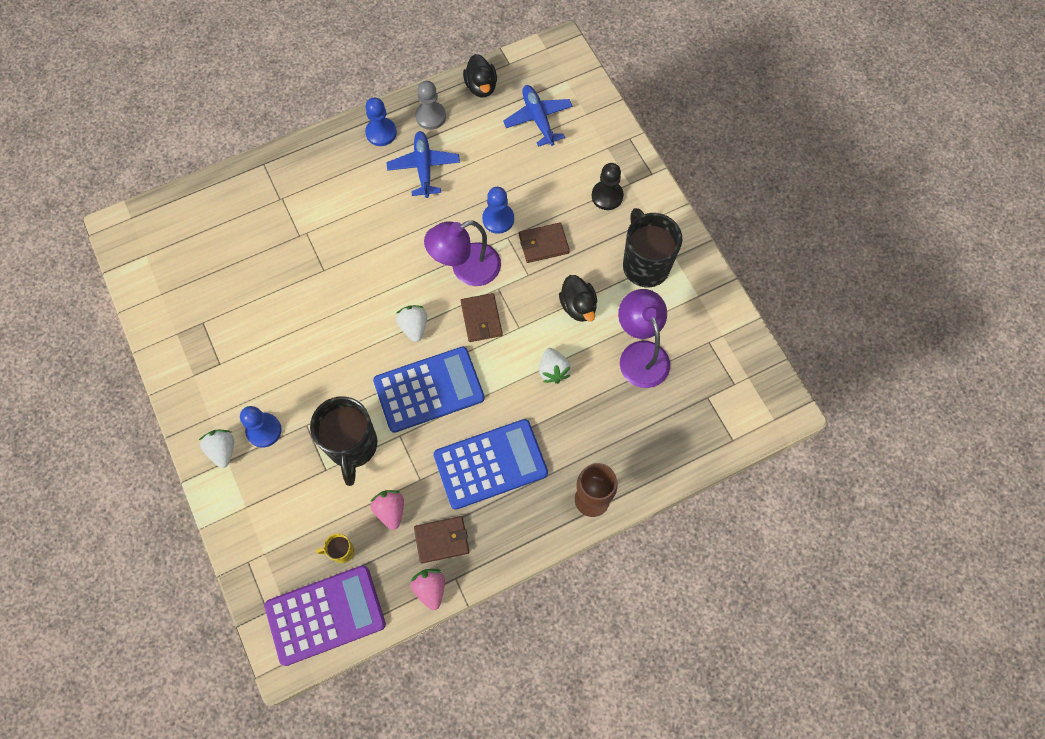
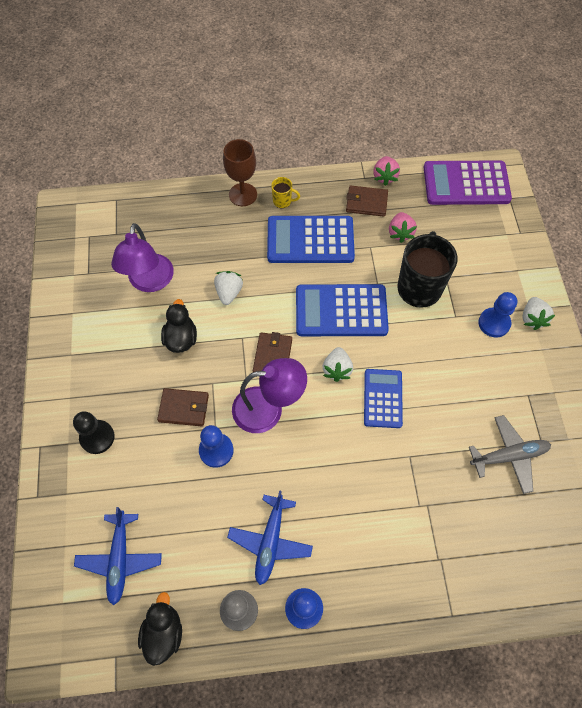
camera: 160 degrees left, 5 degrees down
yellow mug [316,533,354,563] -> yellow mug moved to [271,177,300,208]
black mug [623,208,682,287] -> none
none -> blue calculator [364,369,403,428]
none -> grey plane [469,415,551,494]

